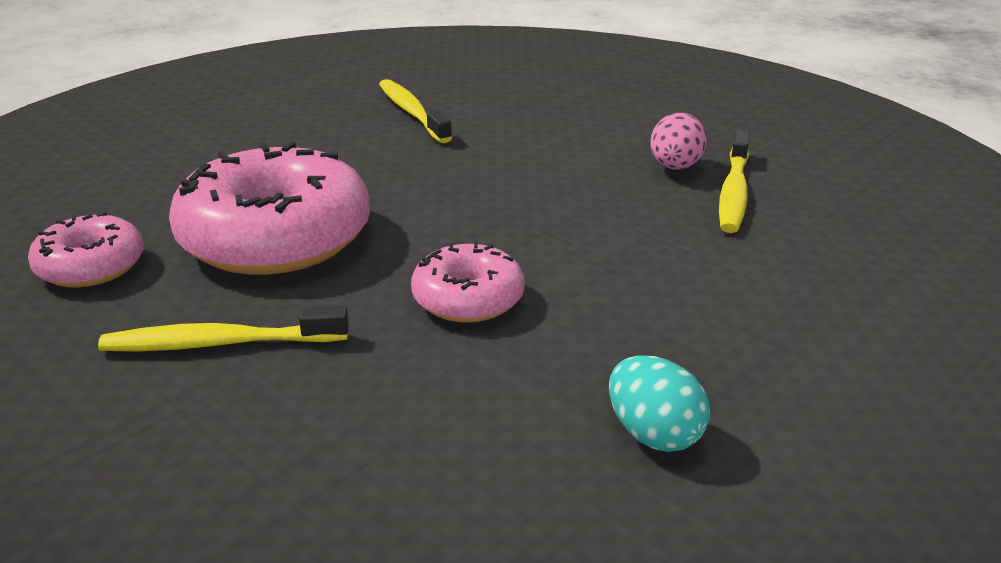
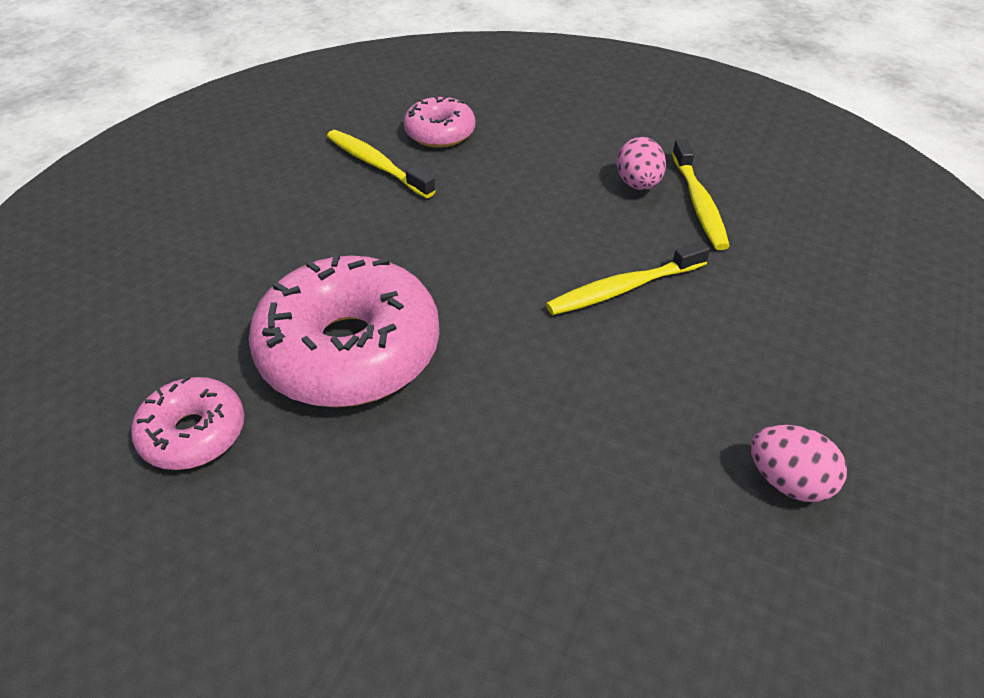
camera: 20 degrees left, 15 degrees up
yellow toothbrush [98,306,349,352] -> yellow toothbrush moved to [546,241,710,315]
pink donut [411,242,525,323] -> pink donut moved to [404,95,475,148]
turquoise egg [609,355,710,452] -> pink egg [751,425,847,502]

